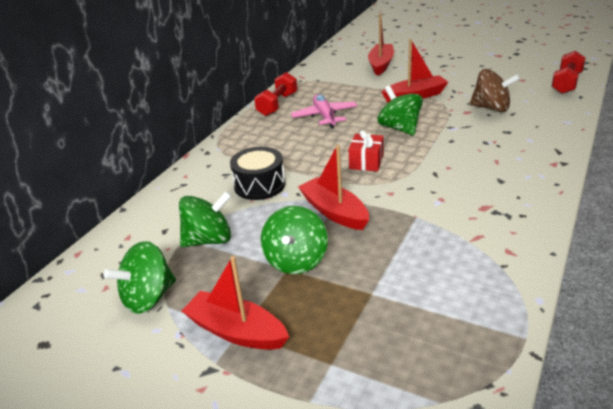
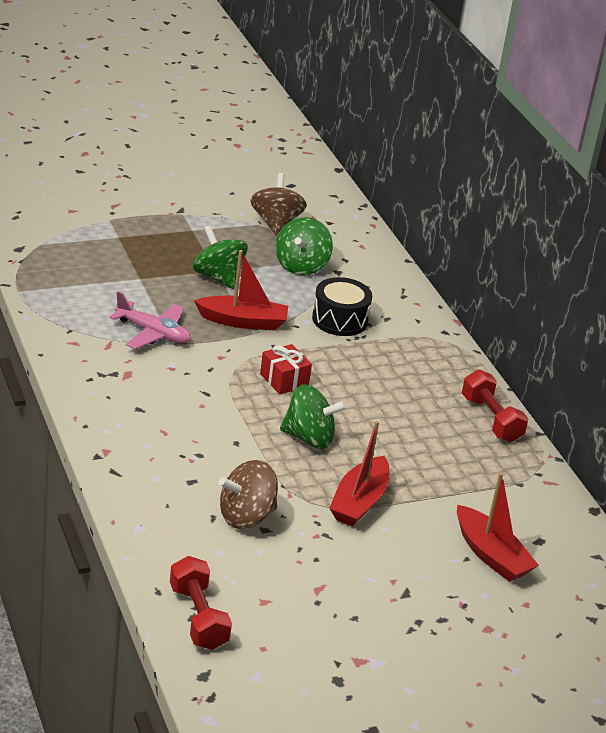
camera: 125 degrees right, 0 degrees up
green spinning top [103,241,176,314] -> brown spinning top [250,173,307,234]
red boat [182,256,289,350] -> none
pink plane [291,94,358,129] -> pink plane moved to [109,292,190,349]

